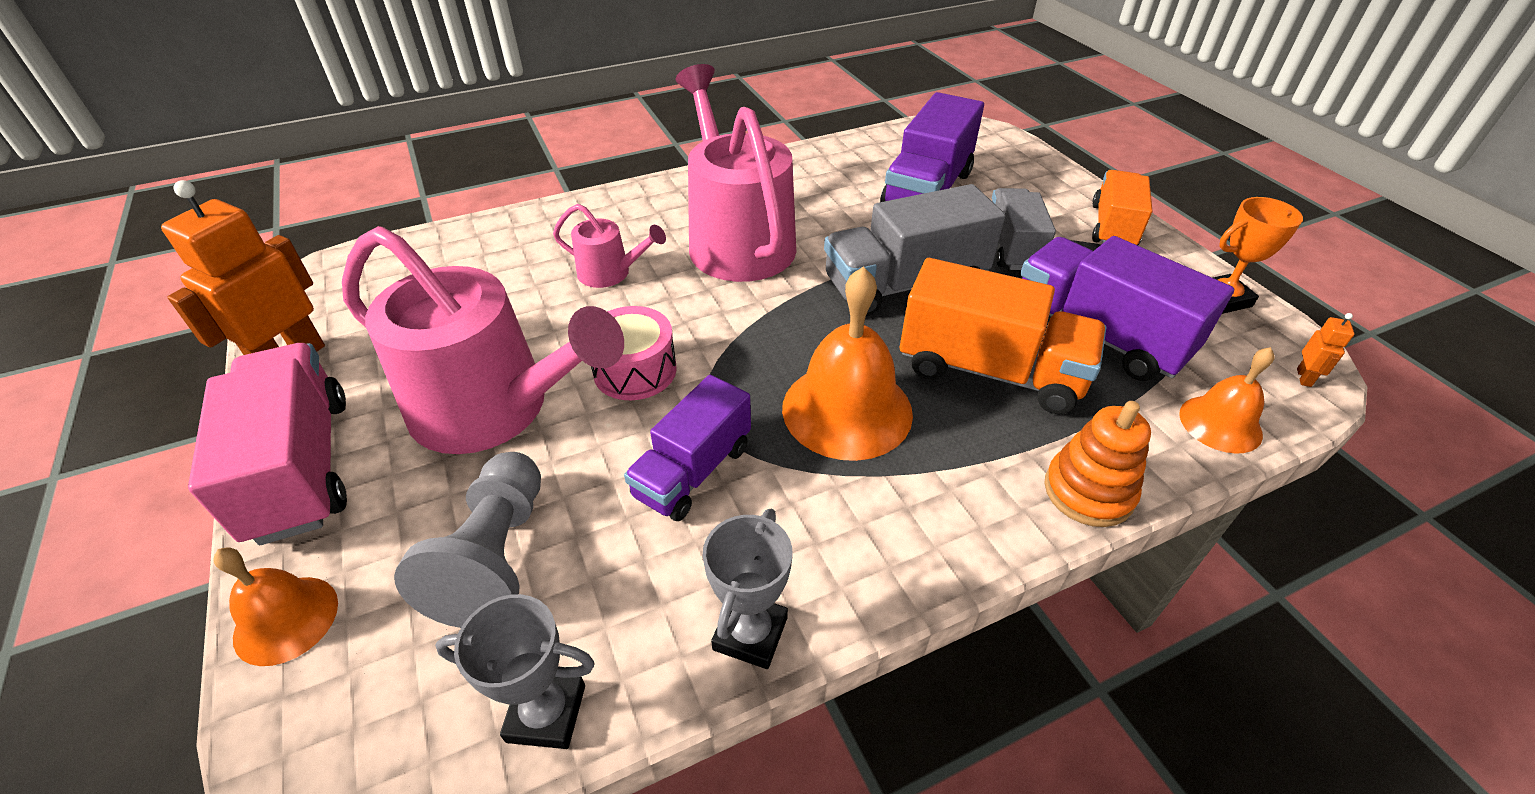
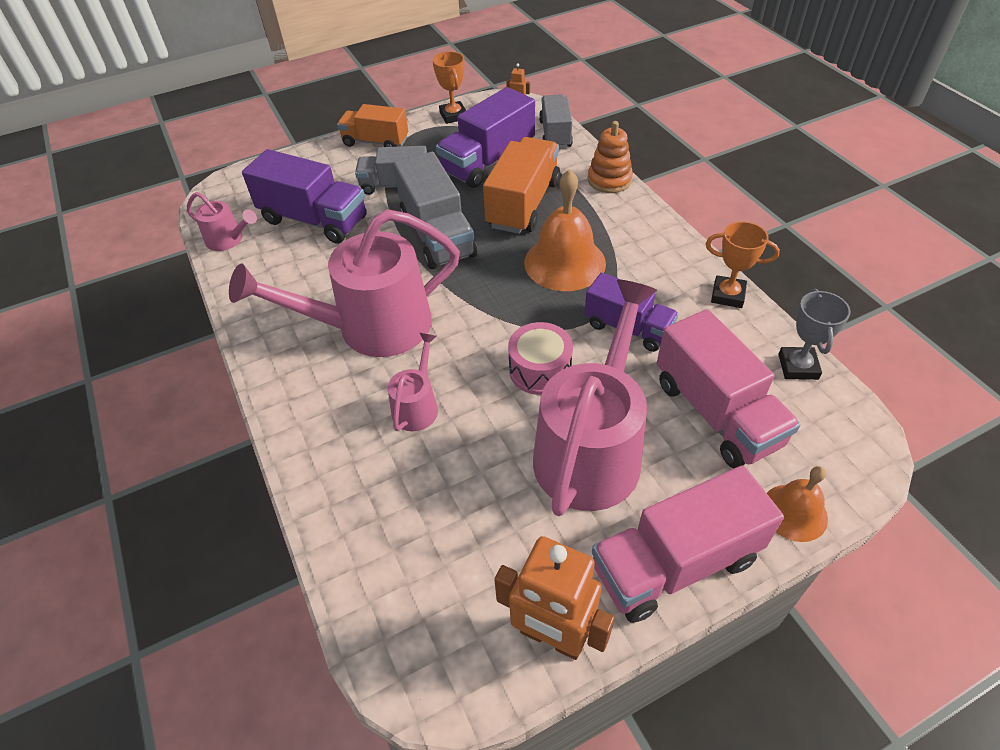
camera: 90 degrees left, 5 degrees up
grey pawn [394,452,541,628] -> pink truck [657,309,801,468]
grey trophy [703,509,792,669] -> orange trophy [706,221,780,308]
orange bell [1179,347,1275,454] -> grey truck [539,94,573,149]
none -> pink watering can [187,192,257,251]

